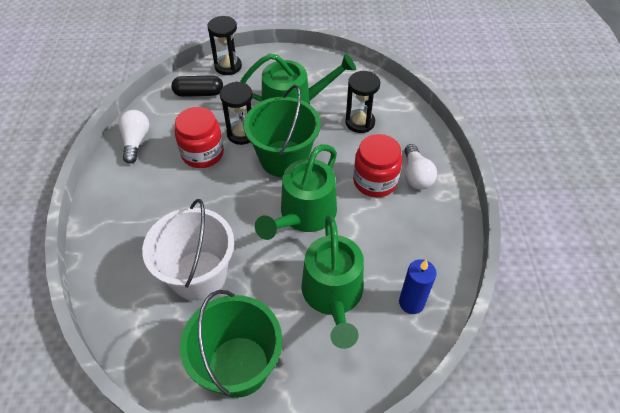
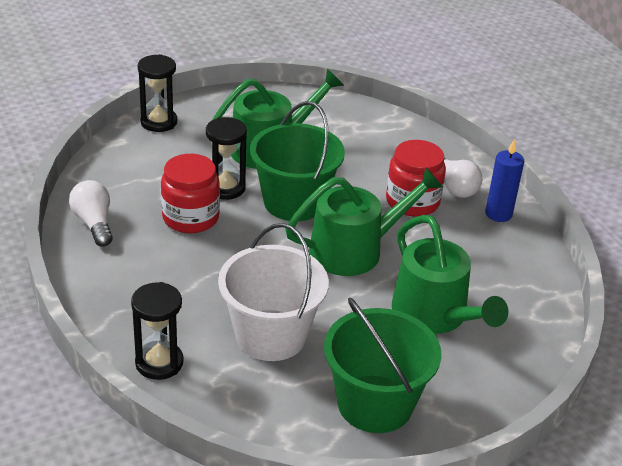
camera: 25 degrees left, 15 degrees down
black capsule [171,75,223,97] -> none
green watering can [255,144,337,240] -> green watering can turned 120 degrees counterclockwise [285,167,443,276]
black hourglass [345,71,380,133] -> black hourglass moved to [131,282,184,380]
blue candle [399,259,437,314] -> blue candle moved to [485,139,524,222]

